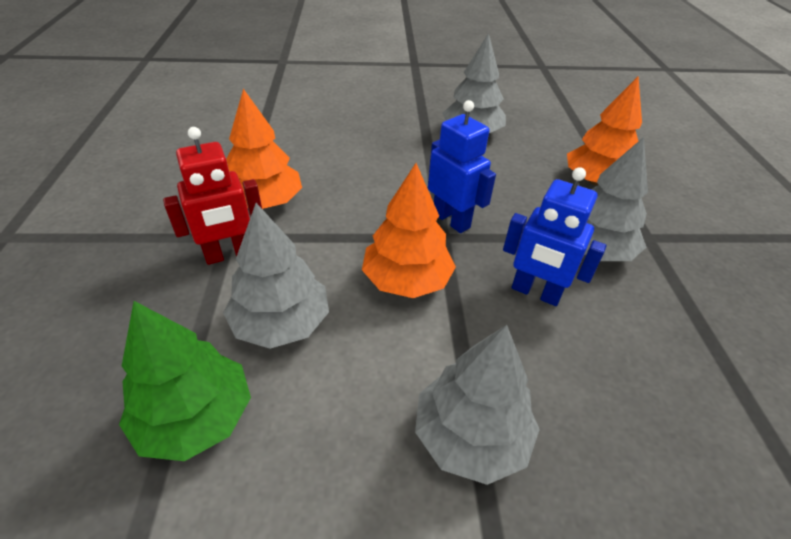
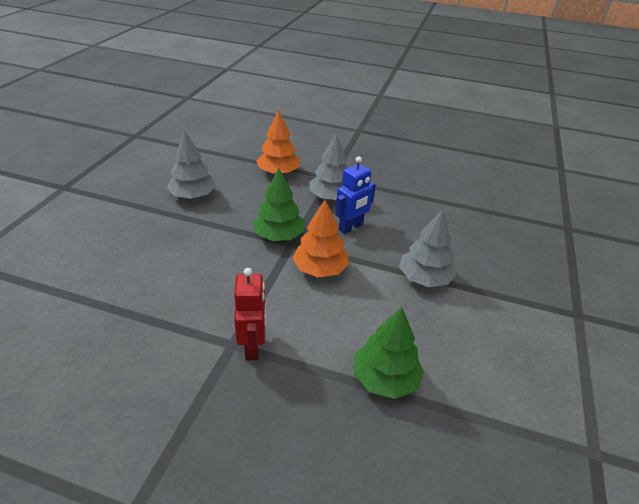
camera: 70 degrees left, 5 degrees down
grey tree [223,203,329,349] -> none
orange tree [226,89,302,209] -> none
blue robot [428,100,496,233] -> green tree [252,168,304,241]

